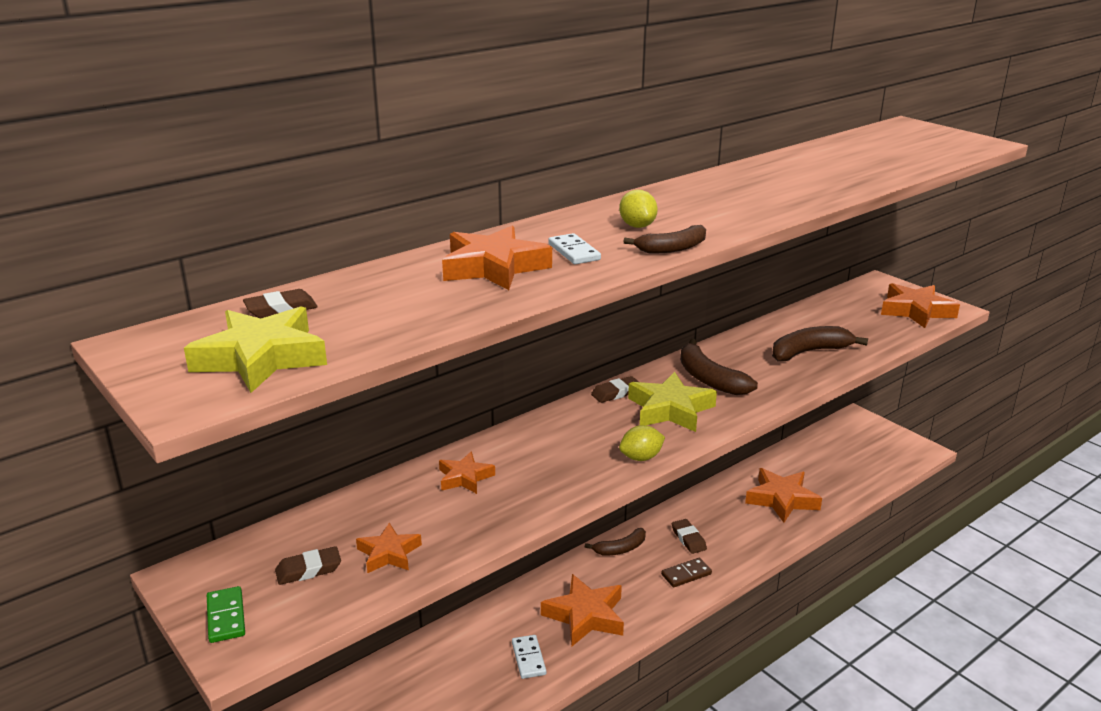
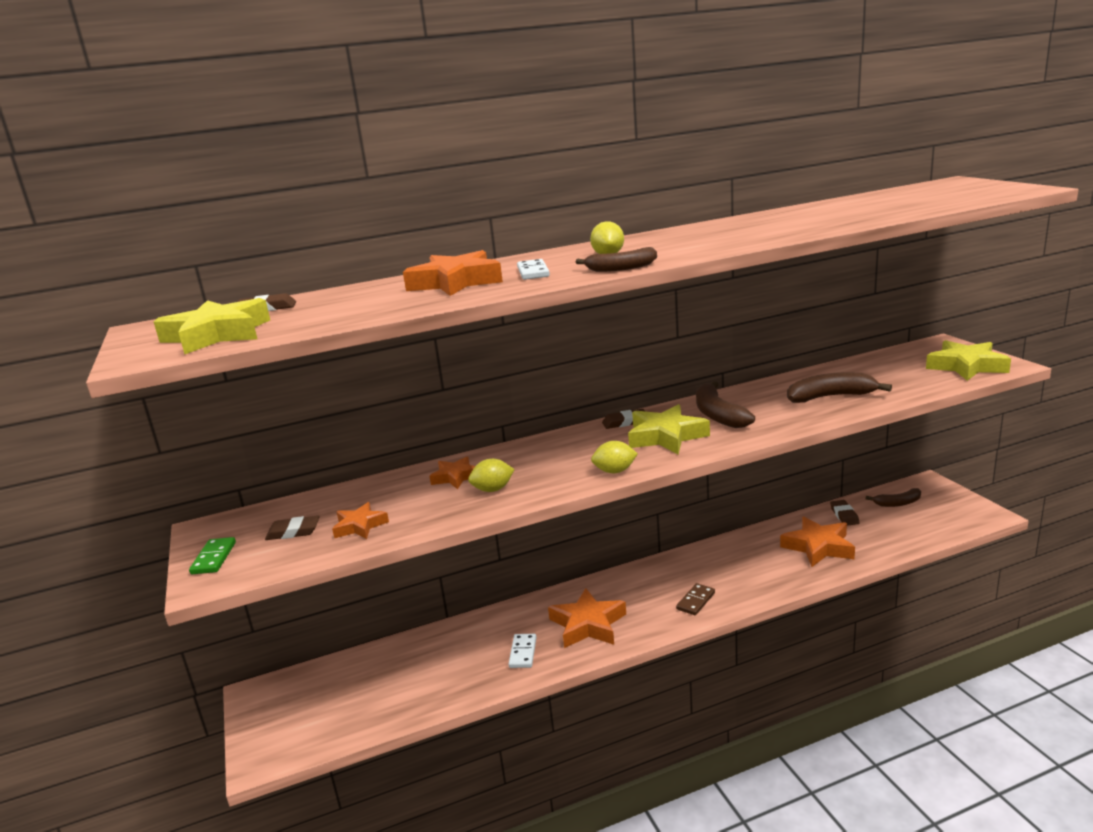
camera: 20 degrees right, 5 degrees down
brown banana [585,528,646,555] -> brown banana moved to [865,488,921,507]
brown domino [661,558,712,587] -> brown domino turned 45 degrees counterclockwise [676,583,715,615]
brown eraser [672,519,707,554] -> brown eraser moved to [830,500,860,526]
orange star [881,283,960,328] -> yellow star [926,340,1011,381]
none -> yellow lemon [468,459,515,492]

